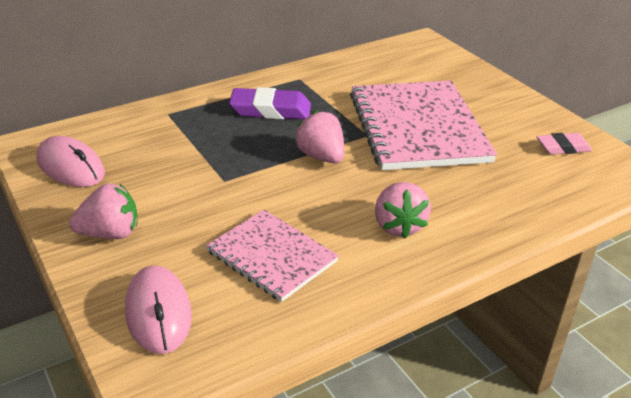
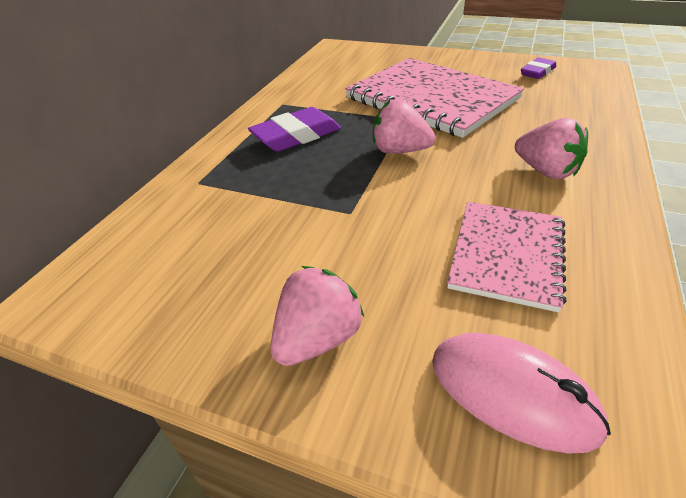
camera: 35 degrees left, 5 degrees up
pink mouse [36,136,105,187] -> none
pink notebook [206,210,339,302] -> pink notebook turned 75 degrees counterclockwise [447,202,567,312]
pink eraser [537,133,592,154] -> purple eraser [521,57,556,79]

